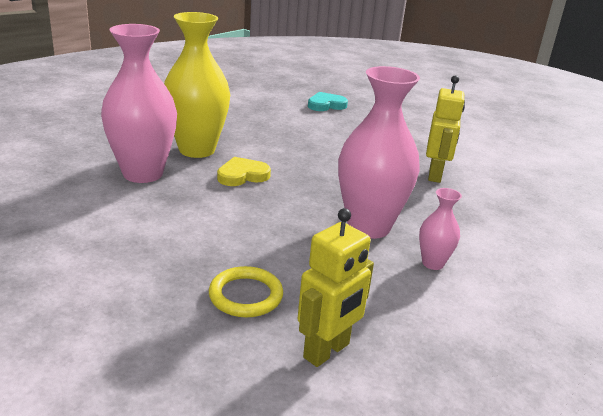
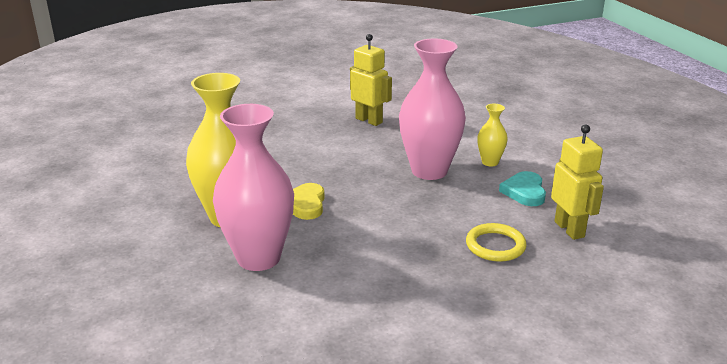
camera: 60 degrees left, 0 degrees up
turquoise heart [308,92,348,111] -> turquoise heart moved to [499,171,546,206]
pink vase [419,188,462,270] -> yellow vase [477,104,508,166]

